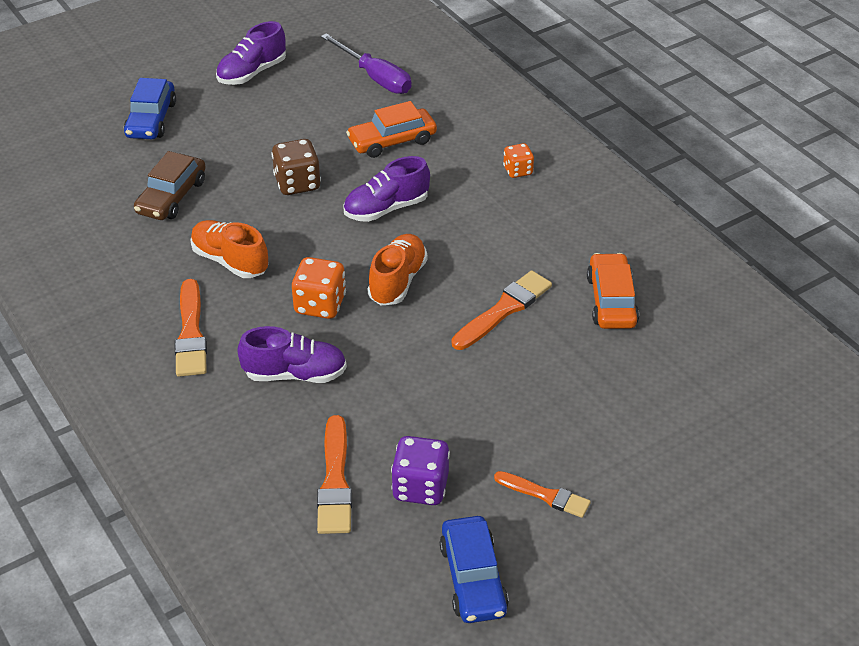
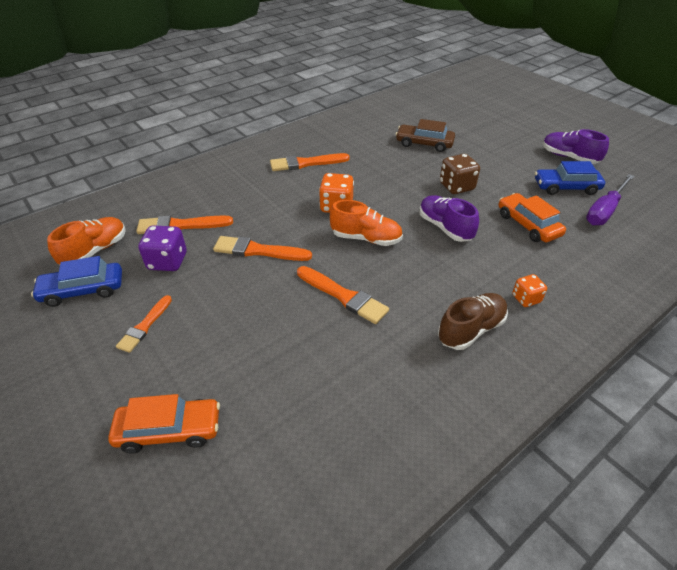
camera: 85 degrees right, 0 degrees up
blue car [124,78,176,139] -> blue car moved to [535,161,605,195]
orange shoe [190,220,269,278] -> orange shoe moved to [47,217,126,265]
purple shoe [237,326,347,383] -> none
orange car [587,253,639,329] -> orange car moved to [108,394,220,453]
none -> orange brush [213,236,312,261]
none -> brown shoe [438,293,508,350]

